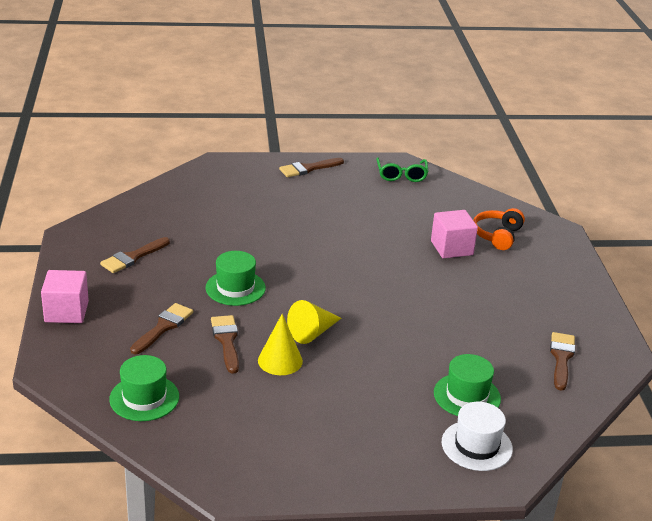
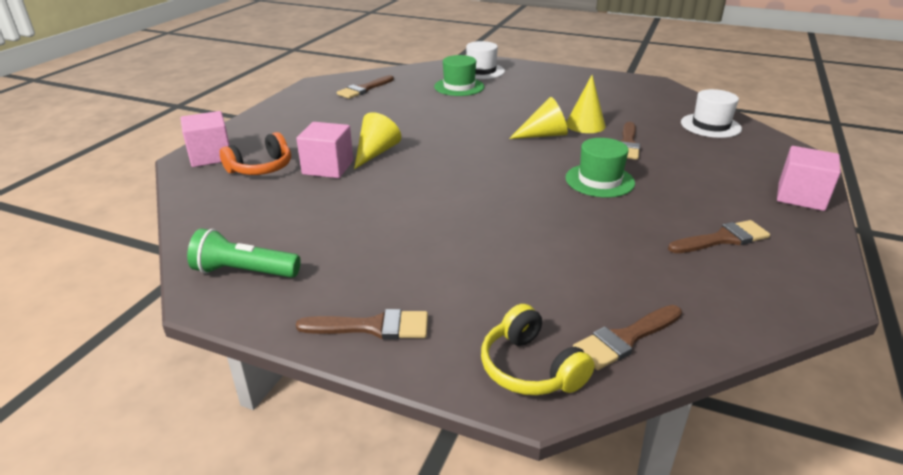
camera: 150 degrees left, 0 degrees up
green hat [109,355,179,421] -> white hat [681,89,742,138]
brown brush [130,303,193,355] -> brown brush moved to [573,305,682,370]
green glasses [376,157,428,182] -> green flashlight [187,229,301,278]
none -> pink cube [181,111,230,167]
none -> yellow cone [354,112,401,169]
none -> yellow headphones [481,304,595,395]

